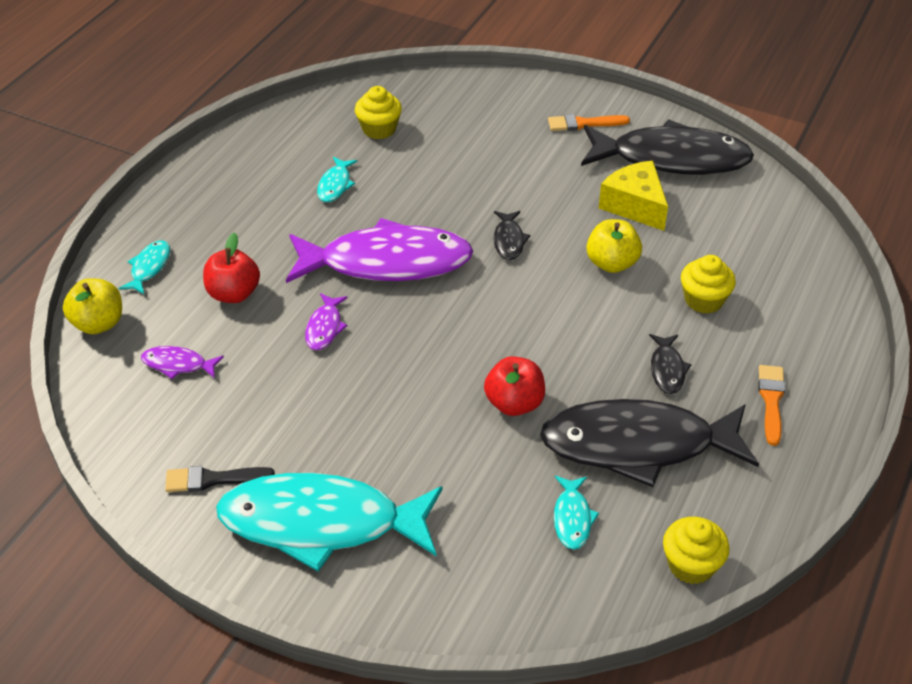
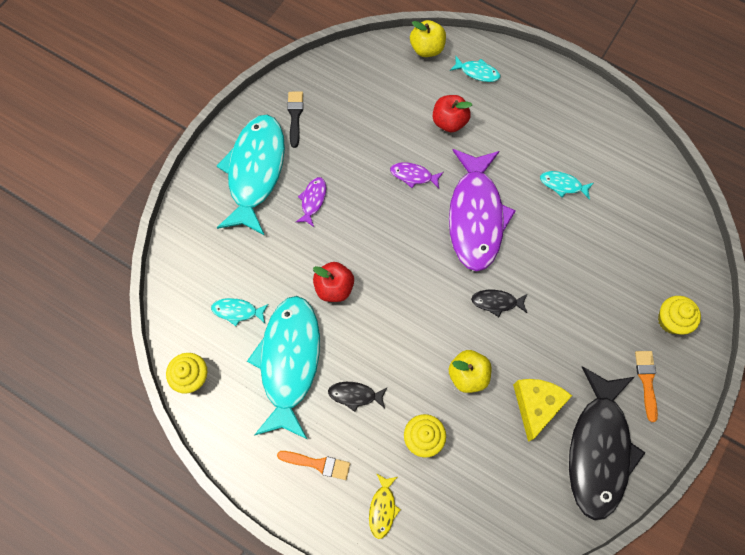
camera: 95 degrees right, 25 degrees up
purple fish [141,346,224,379] -> purple fish moved to [296,177,326,227]
yellow cupcake [355,86,402,139] -> yellow cupcake moved to [658,296,701,335]
black fish [540,399,759,487] -> turquoise fish [247,296,320,439]
yellow cheese [599,161,668,231] -> yellow cheese turned 45 degrees counterclockwise [513,379,572,442]
none -> yellow fish [369,473,401,539]

